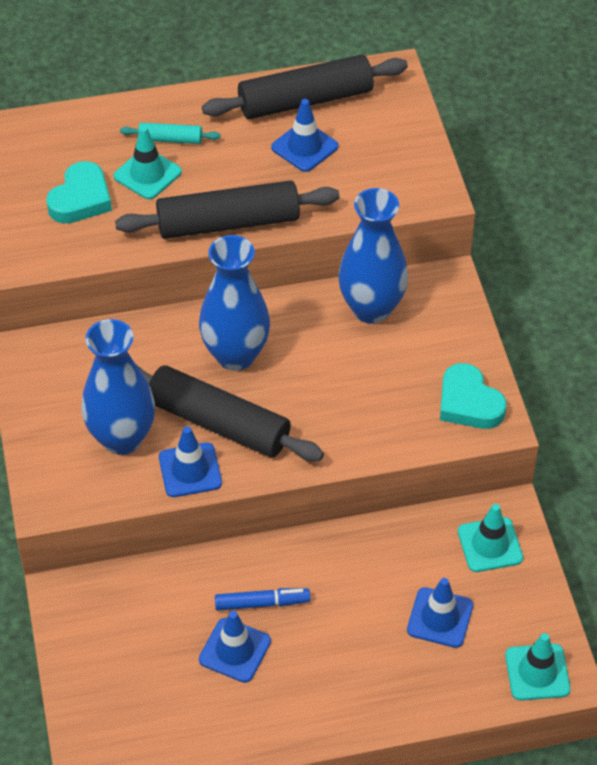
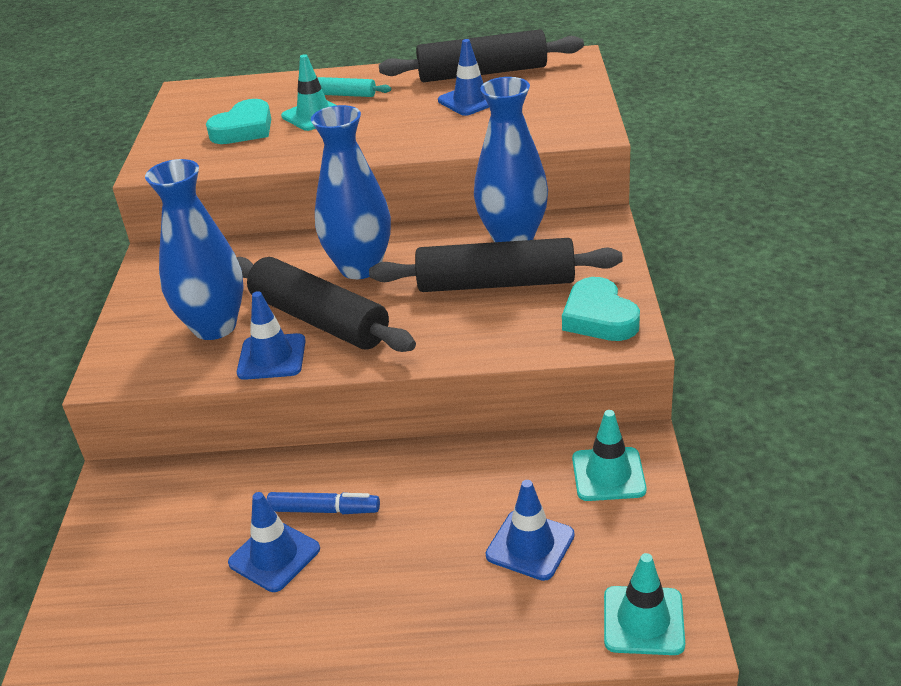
camera: 15 degrees right, 15 degrees down
black rolling pin [115,180,340,239] -> black rolling pin moved to [369,238,623,292]

